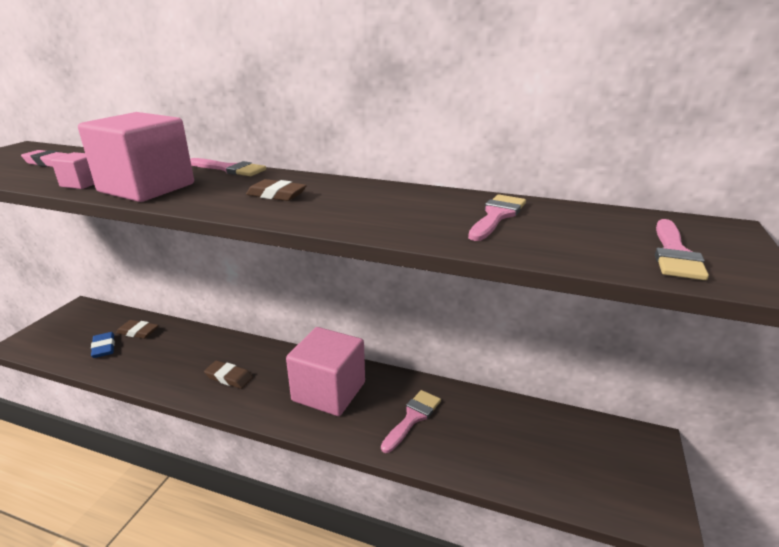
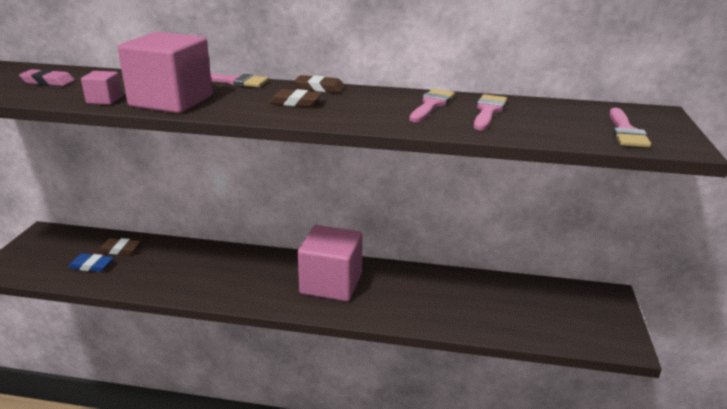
camera: 10 degrees left, 0 degrees up
blue eraser [91,332,115,358] -> blue eraser turned 45 degrees counterclockwise [68,253,114,272]
brown eraser [204,360,253,389] -> brown eraser moved to [295,75,345,93]
pink brush [381,390,441,453] -> pink brush moved to [409,89,455,122]

